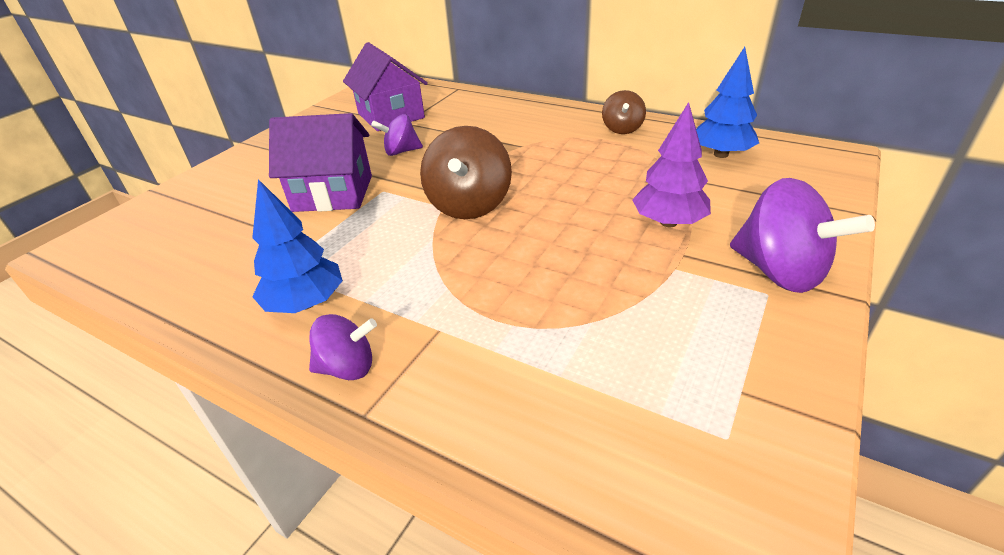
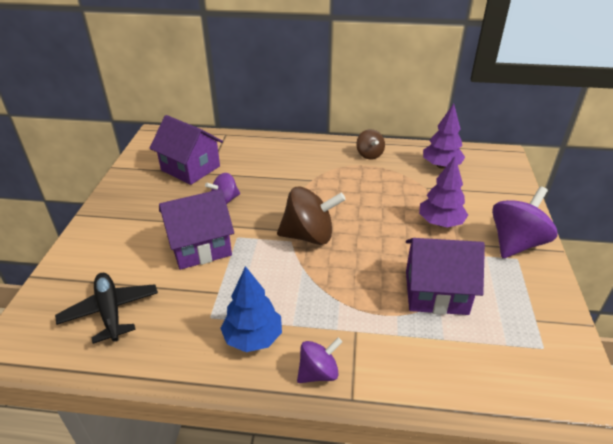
camera: 25 degrees left, 0 degrees up
brown spinning top [420,126,512,219] -> brown spinning top turned 75 degrees counterclockwise [277,187,346,245]
blue tree [696,47,759,158] -> purple tree [423,104,465,169]
purple spinning top [730,178,875,293] -> purple spinning top turned 75 degrees counterclockwise [492,186,557,258]
none -> black plane [55,273,158,344]
none -> purple house [406,238,485,315]

